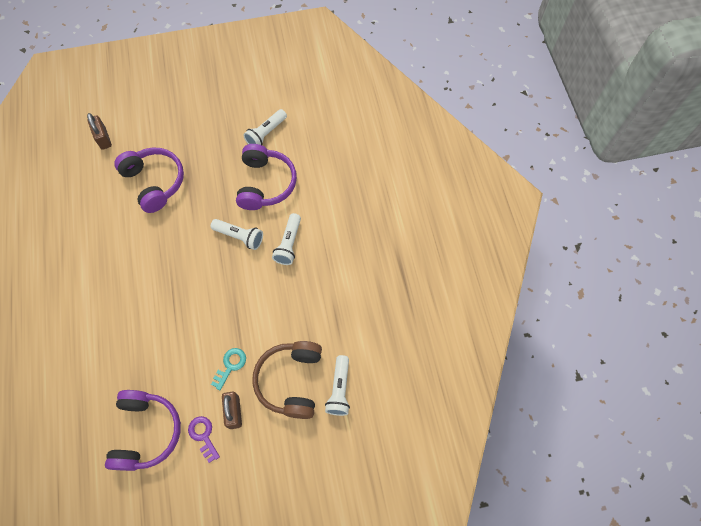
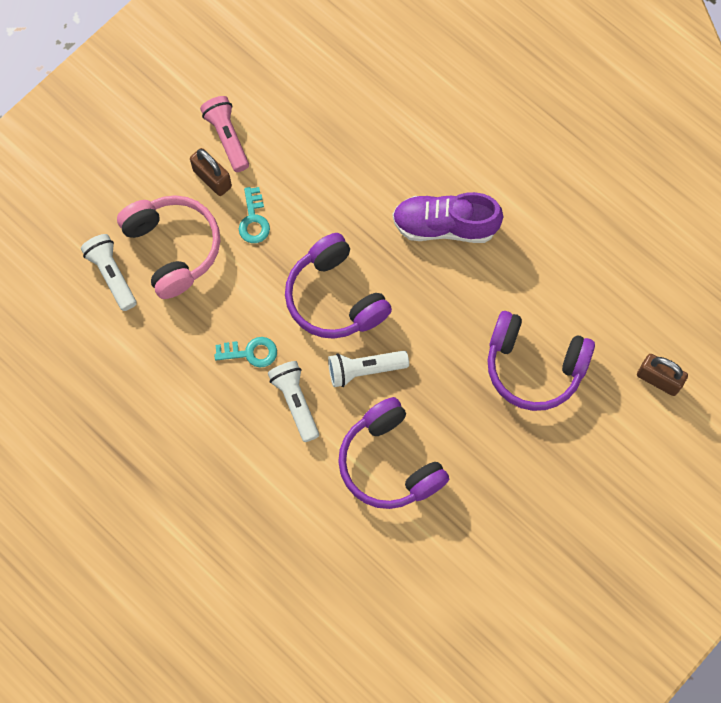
camera: 145 degrees right, 5 degrees up
purple headphones [105,390,181,471] -> purple headphones moved to [285,233,392,339]
purple key [188,416,220,463] -> pink flashlight [200,96,249,172]
white flashlight [243,109,287,145] -> none
brown headphones [252,341,322,419] -> pink headphones [117,195,220,299]
none -> turquoise key [214,337,277,367]
none -> purple shoe [393,192,503,243]

